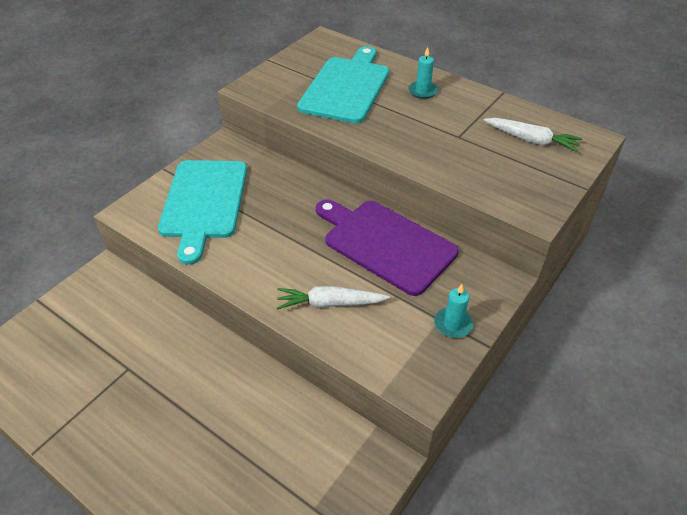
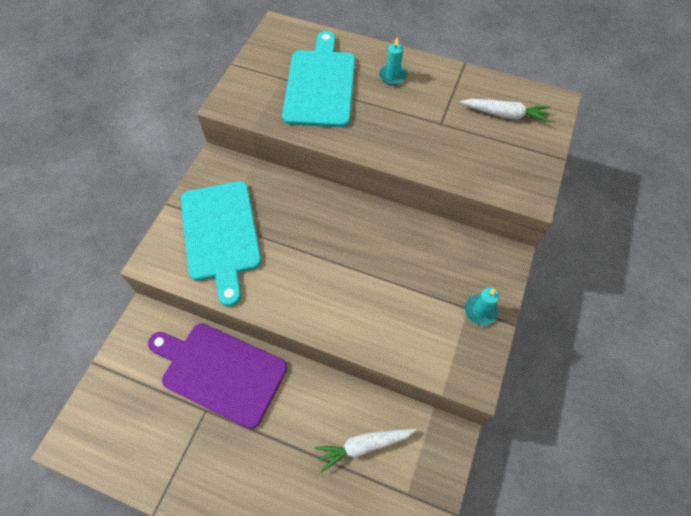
camera: 15 degrees left, 15 degrees up
white carrot [277,286,390,310] -> white carrot moved to [315,429,416,472]
purple cutting board [316,199,459,296] -> purple cutting board moved to [148,323,287,429]

